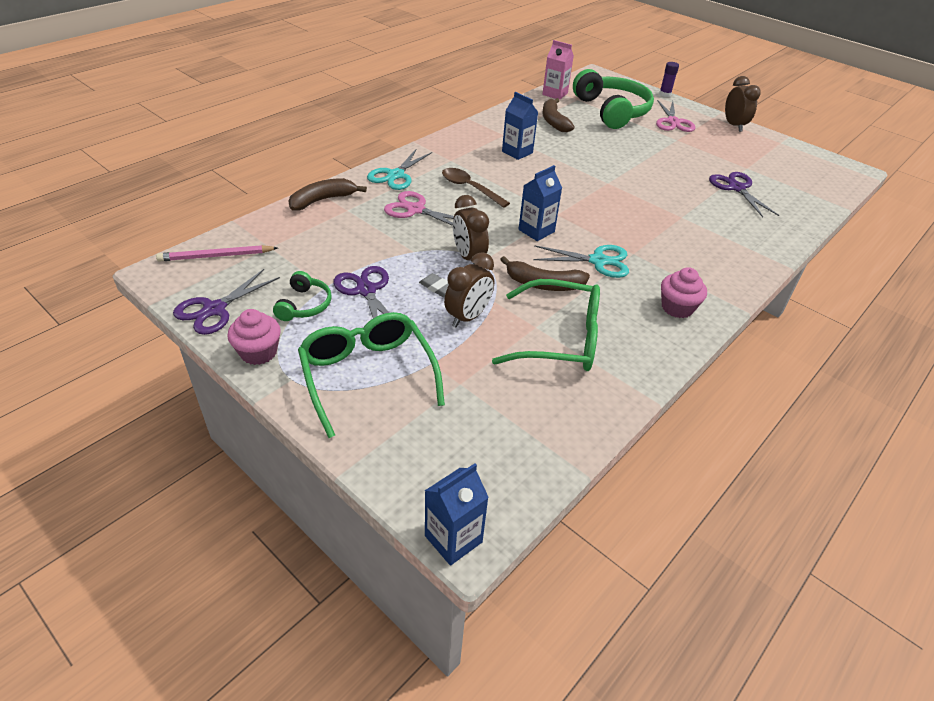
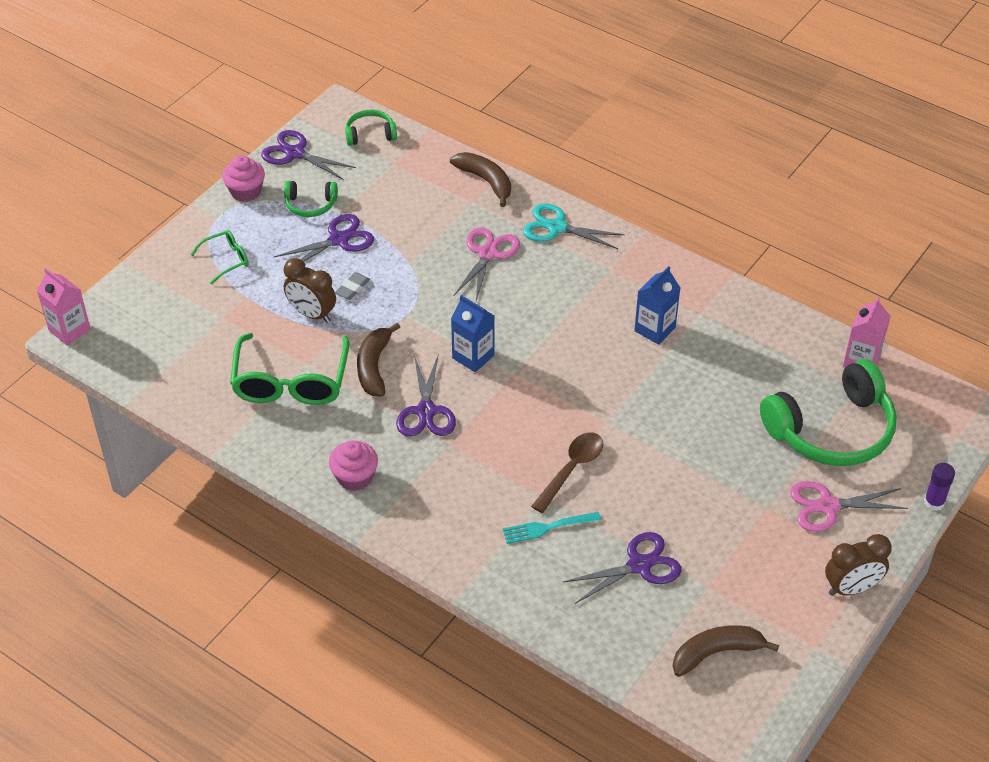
camera: 85 degrees right, 5 degrees up
pink pencil [156,245,278,261] -> green headphones [345,110,397,146]
green glasses [298,312,445,438] -> green glasses [191,230,249,284], size x0.50
blue carton [425,463,489,566] -> pink carton [37,268,91,345]
brown spoon [442,168,510,208] -> brown spoon moved to [531,432,603,513]
brown clock [453,195,489,264] -> none
turquoise scissors [533,245,629,278] -> purple scissors [396,354,456,436]
brown banana [542,98,575,132] -> brown banana moved to [673,625,779,677]
none -> turquoise fork [502,512,601,544]

